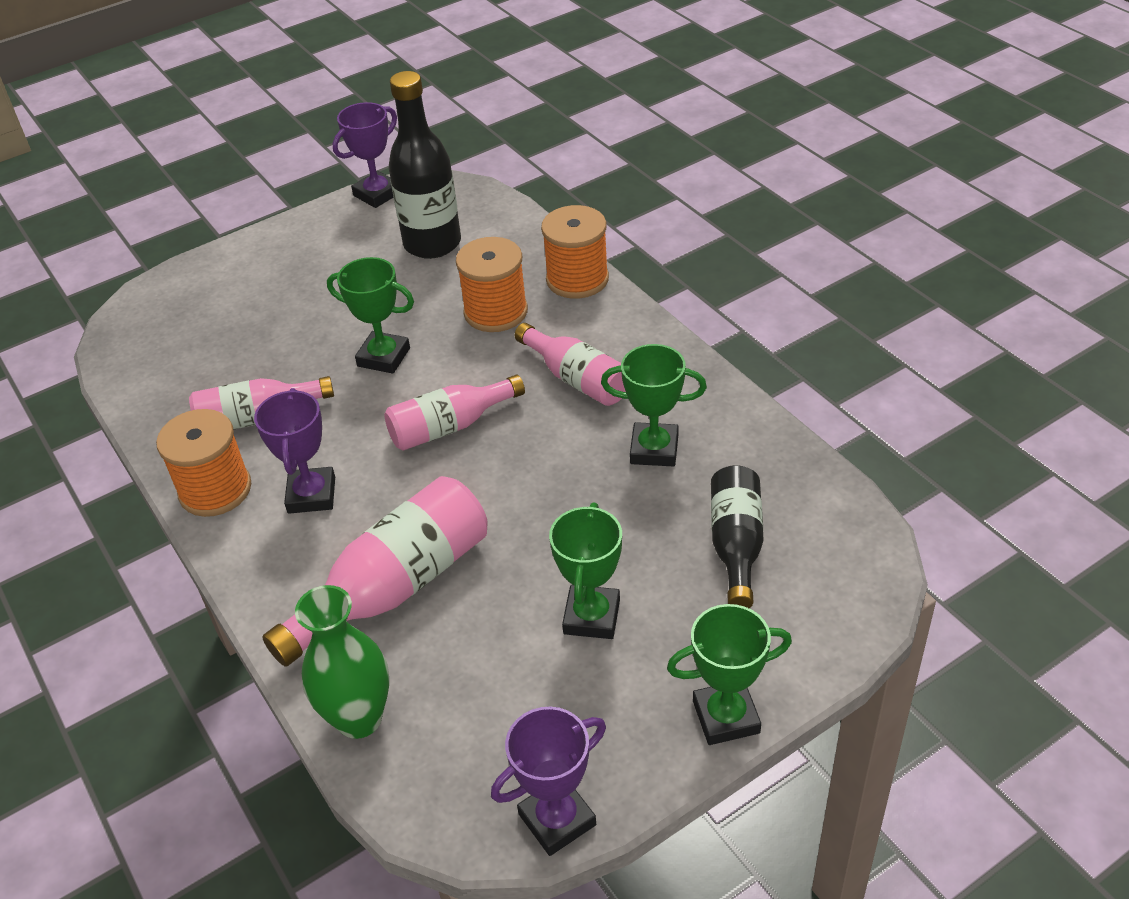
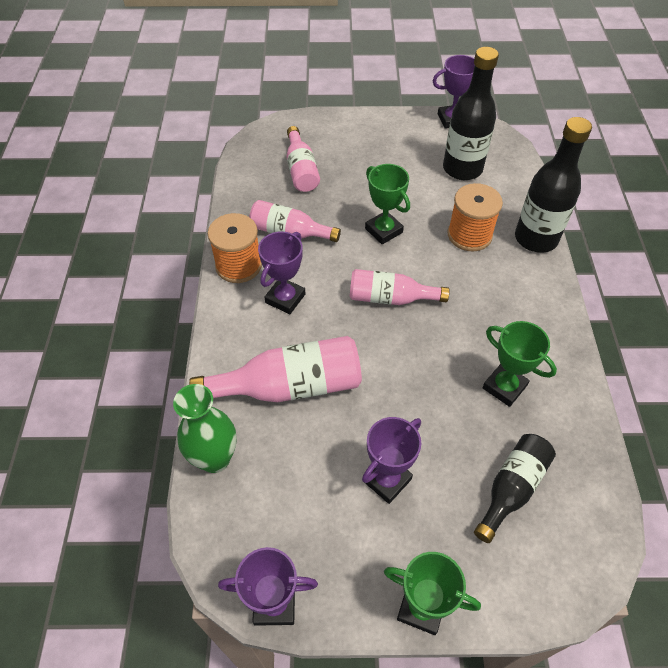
camera: 30 degrees right, 10 degrees up
pink bottle [514,323,626,406] -> pink bottle moved to [287,126,320,192]
orange spool [541,205,609,299] -> black bottle [515,117,592,253]
green trophy [549,502,622,639] -> purple trophy [362,417,421,504]

